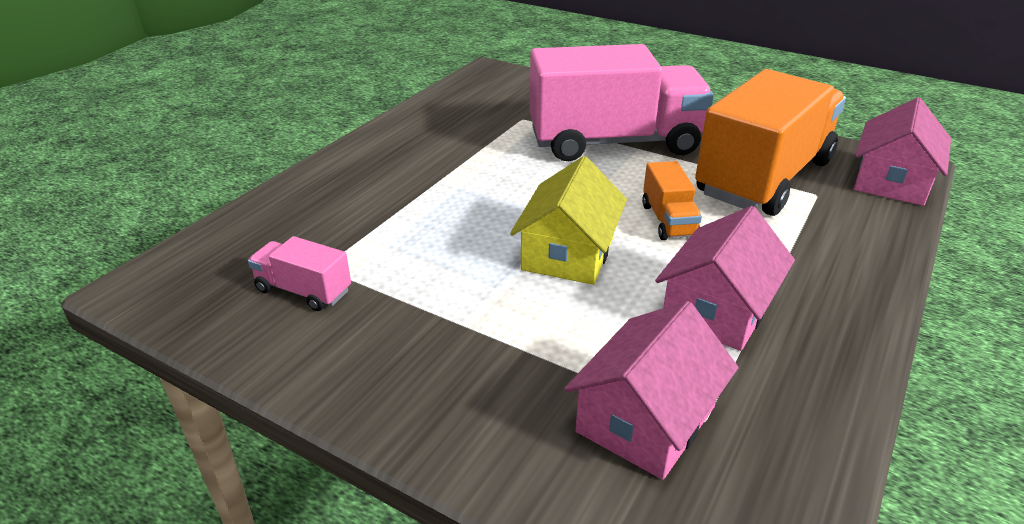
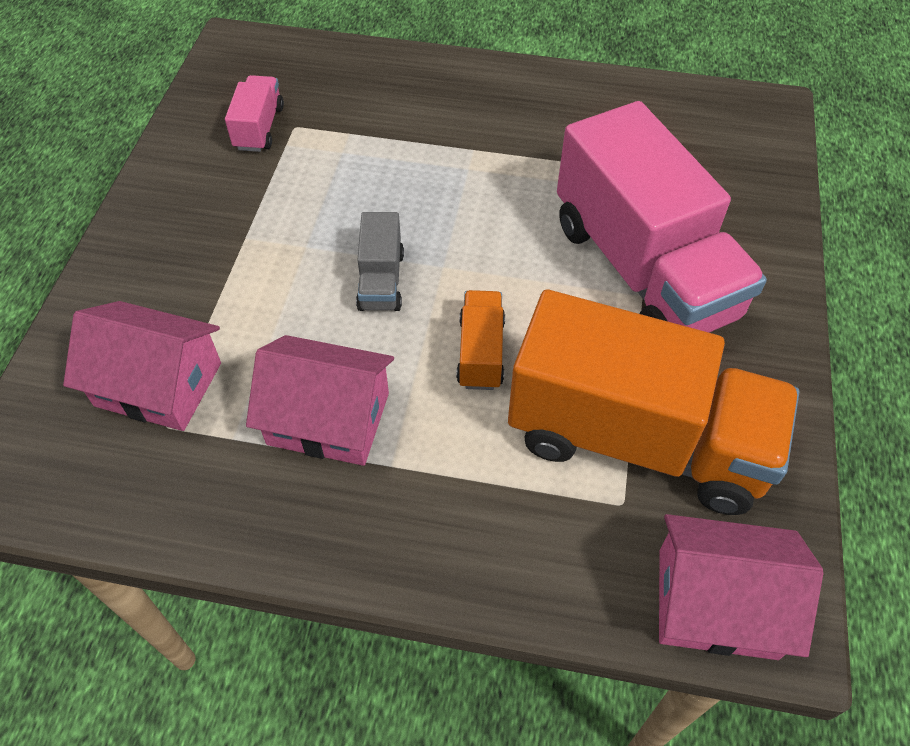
camera: 70 degrees right, 20 degrees up
yellow house [510,156,627,285] -> grey truck [356,212,404,311]
orange truck [642,161,702,240] -> orange truck turned 120 degrees clockwise [456,290,505,390]

